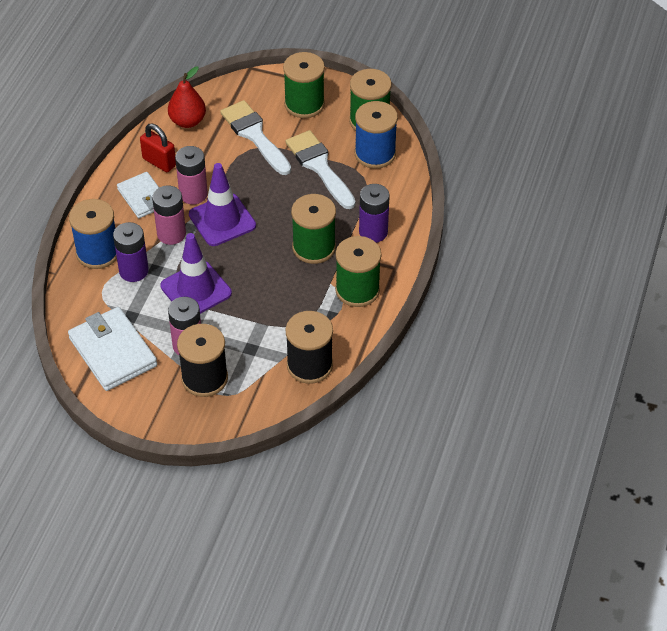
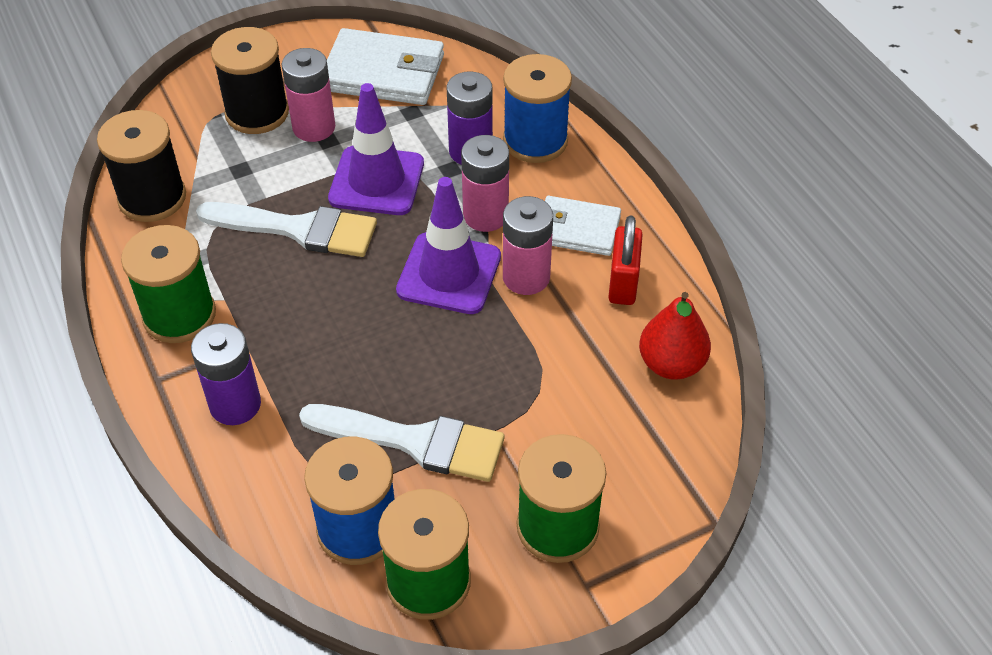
camera: 135 degrees right, 0 degrees up
red padlock [140,124,176,172] -> red padlock turned 75 degrees counterclockwise [608,216,643,305]
white brush [220,100,291,175] -> white brush moved to [196,202,377,257]
green spool [291,194,336,264] -> none

